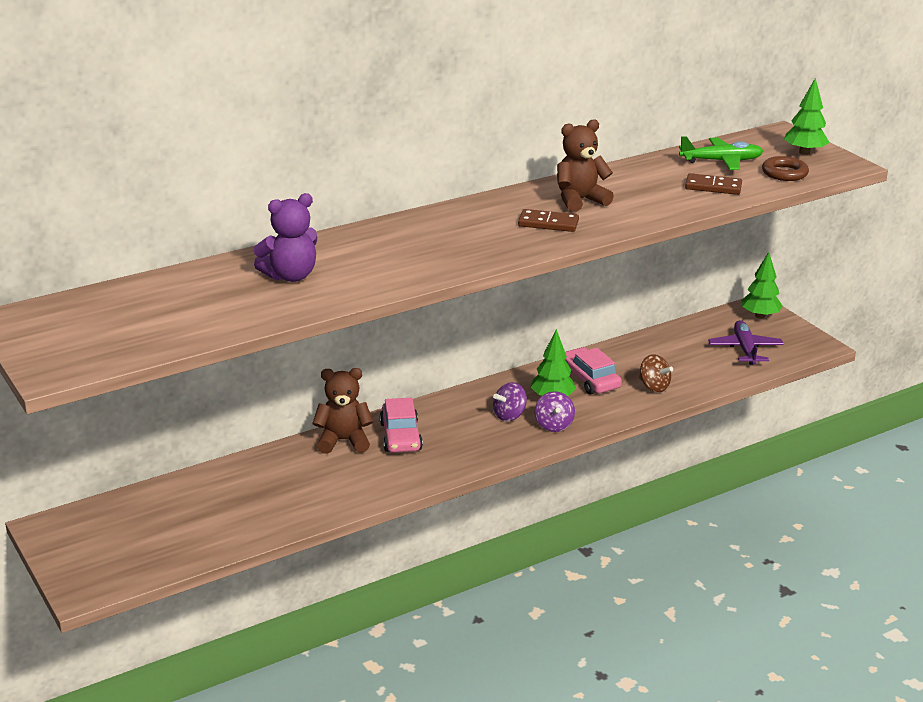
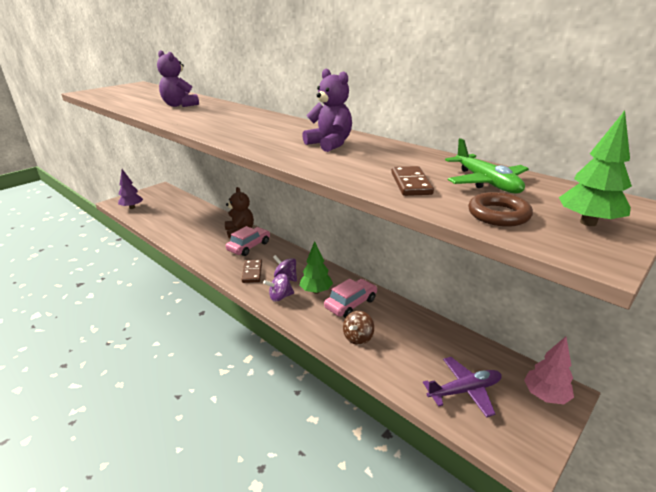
camera: 75 degrees right, 0 degrees up
pink car [380,398,423,453] -> pink car turned 150 degrees clockwise [226,226,270,256]
brown domino [518,209,579,232] -> brown domino moved to [242,259,262,283]
brown teddy bear [557,119,614,212] -> purple teddy bear [302,69,352,152]
green tree [741,252,783,319] -> pink tree [524,337,574,404]
none -> purple tree [118,169,143,209]

